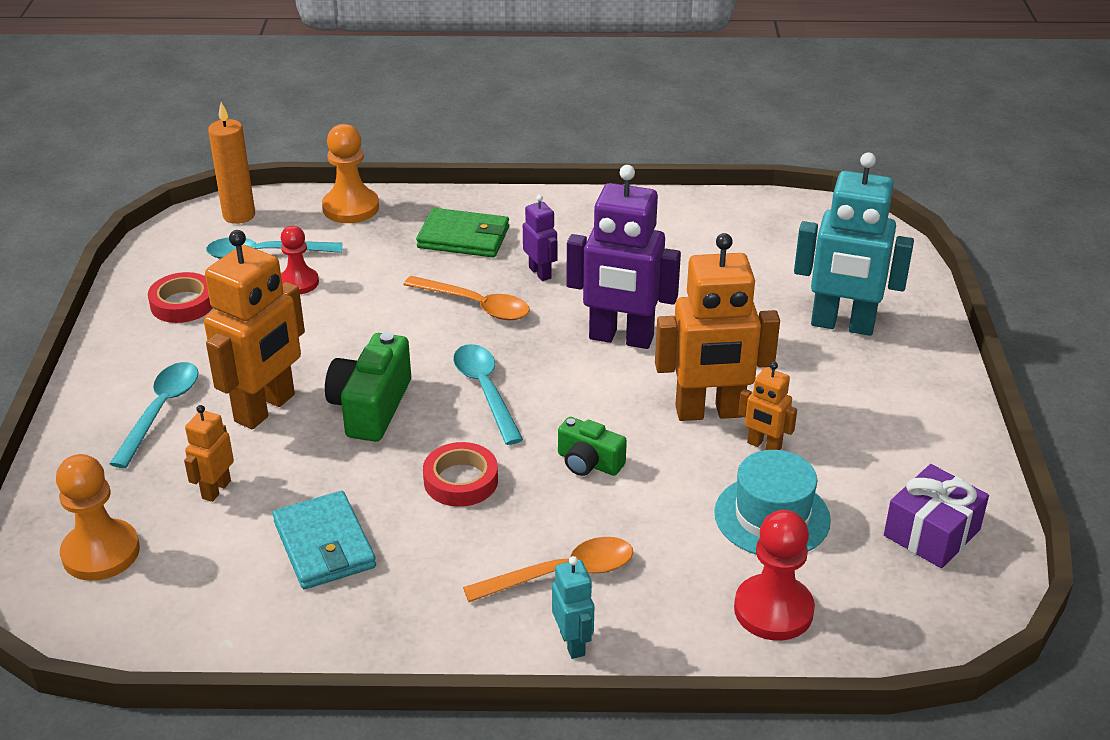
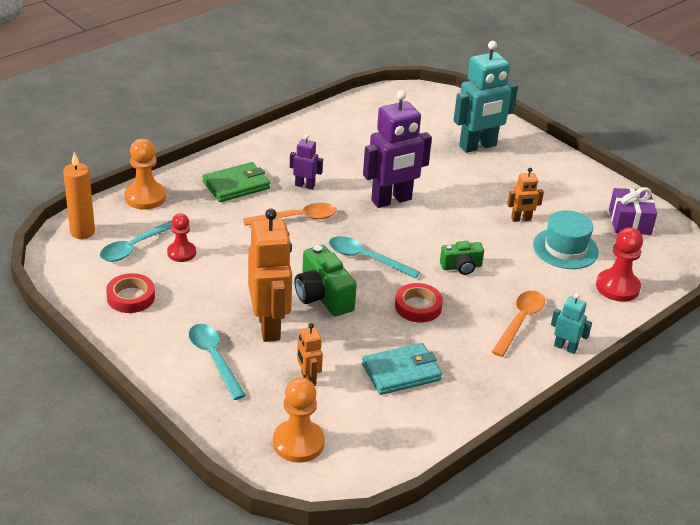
camera: 45 degrees left, 0 degrees up
turquoise wallet [273,491,376,589] -> turquoise wallet turned 45 degrees counterclockwise [362,343,442,395]
orange robot [655,233,780,421] -> none

